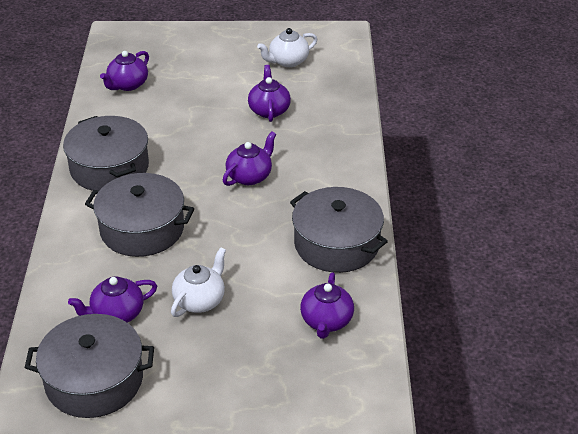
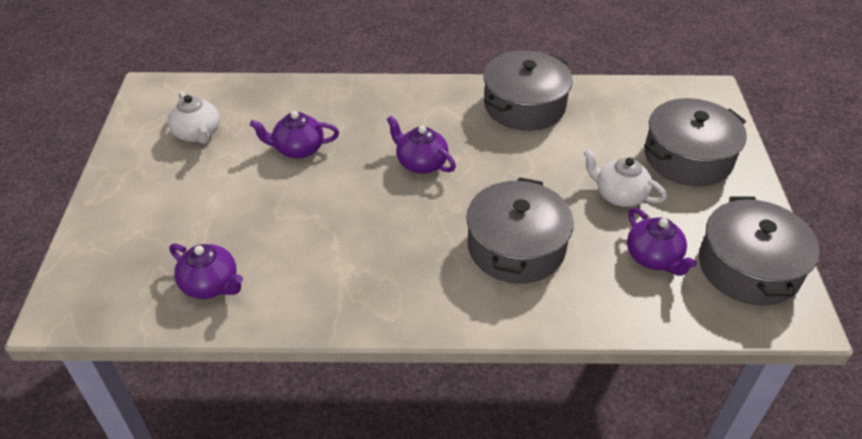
camera: 90 degrees left, 5 degrees up
grey pot [63,116,149,191] -> grey pot moved to [644,98,747,186]
purple teapot [300,272,354,339] -> none

